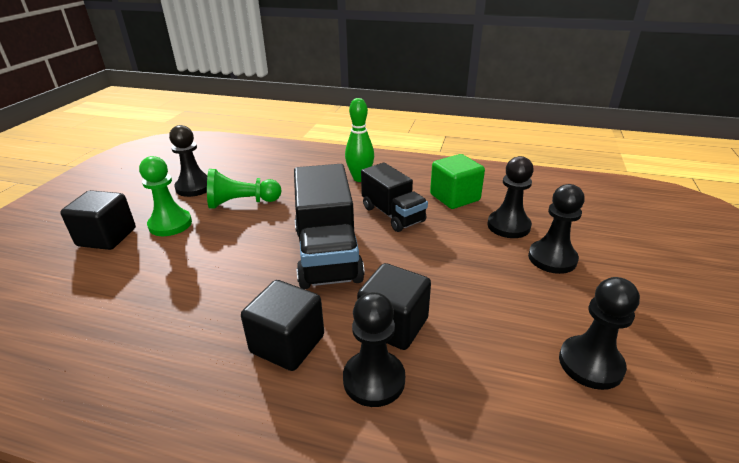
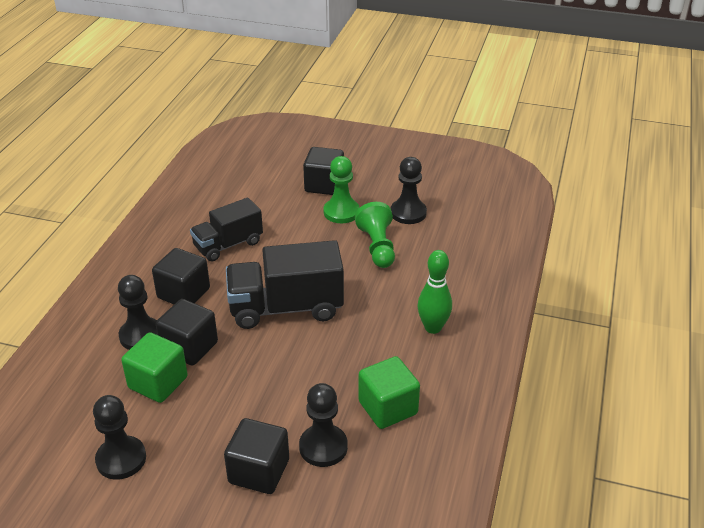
camera: 90 degrees right, 5 degrees up
black truck [361,163,428,232] -> black truck moved to [190,198,263,261]
black pawn [528,184,585,274] -> black cube [224,418,289,494]
none -> green cube [121,332,188,403]

